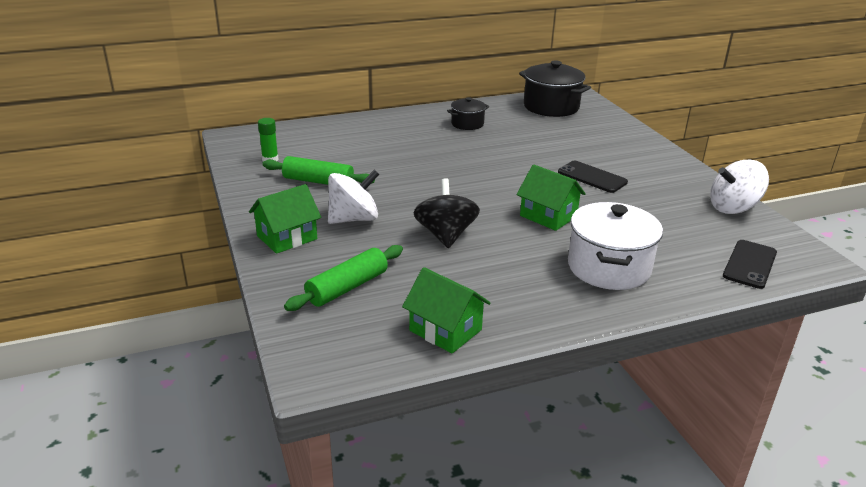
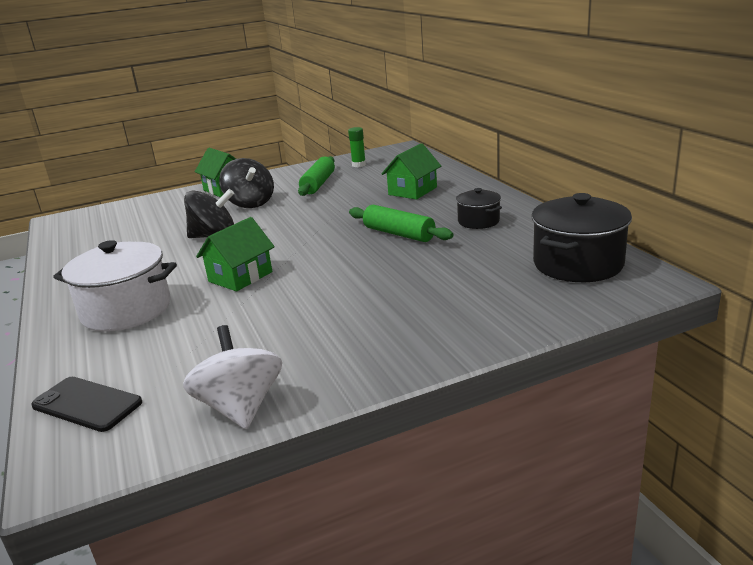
camera: 90 degrees right, 5 degrees down
green rolling pin [284,245,403,311] -> green rolling pin moved to [349,205,453,242]
white spinning top [328,170,379,224] -> black spinning top [219,158,274,208]
green house [402,267,490,353] -> green house moved to [381,143,441,200]
black phone [558,161,628,193] -> none

